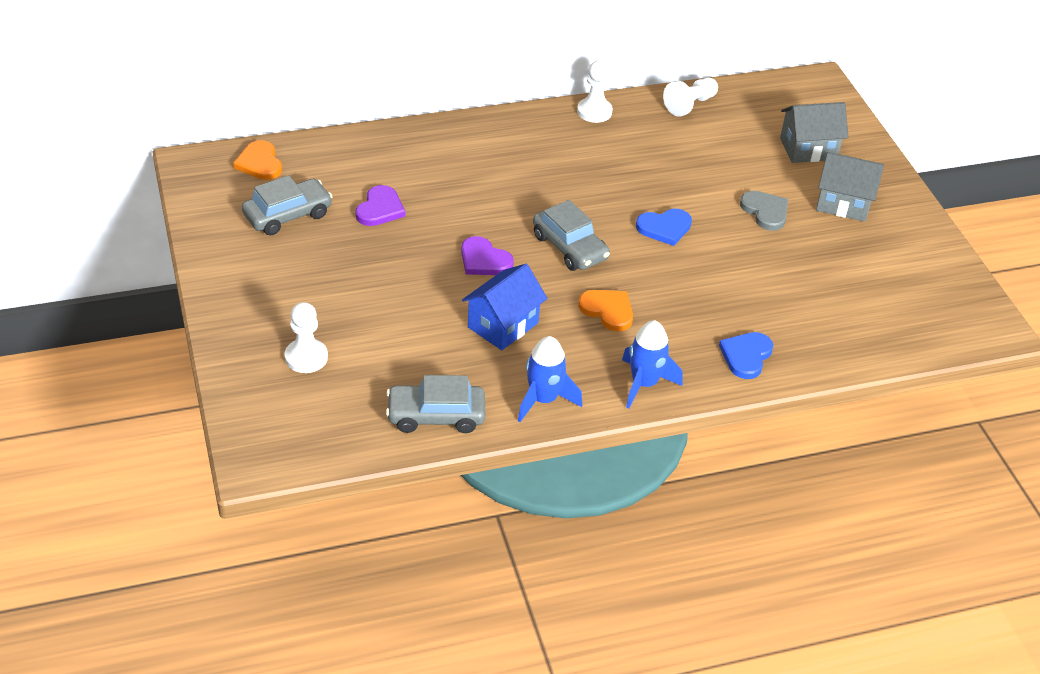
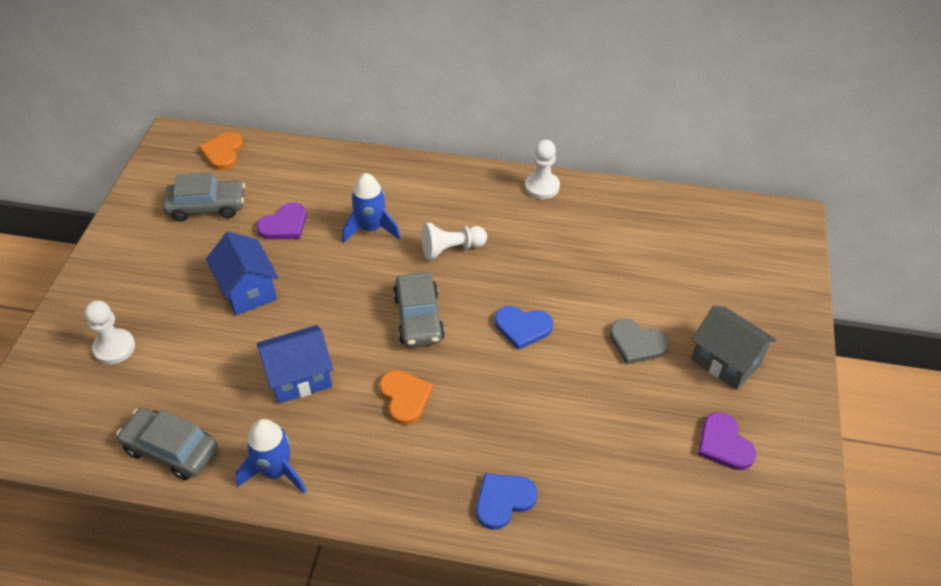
camera: 30 degrees right, 5 degrees up
purple heart [461,236,514,275] -> purple heart moved to [698,412,756,470]
blue rocket [622,320,683,409] -> blue rocket moved to [343,173,401,242]
white pawn [663,77,718,117] -> white pawn moved to [422,223,487,260]
grey heart [740,191,788,231] -> grey heart turned 120 degrees clockwise [610,319,669,364]
grey house [780,102,848,163] -> none
none -> blue house [206,232,278,315]

